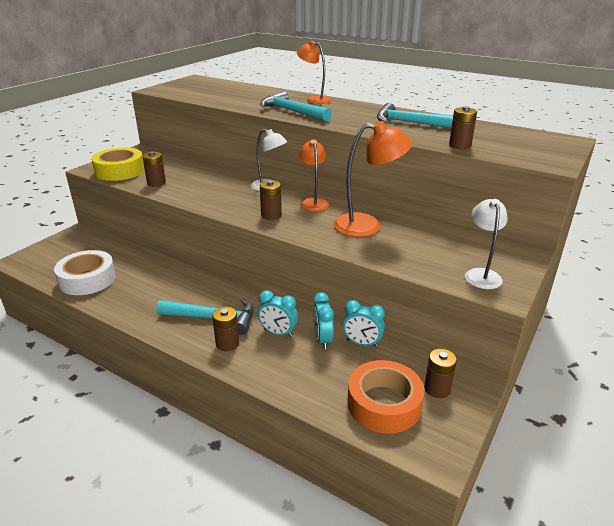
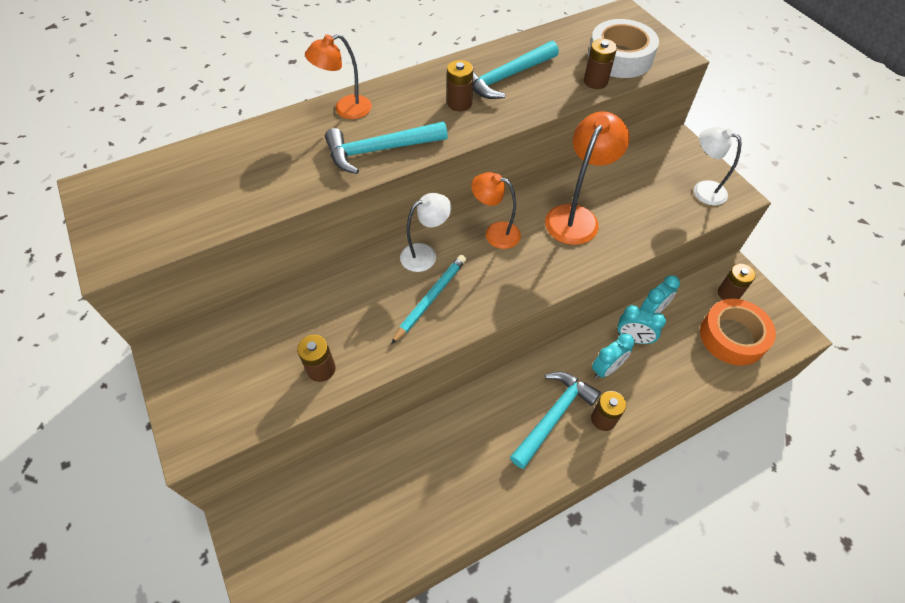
camera: 60 degrees left, 25 degrees up
white tape [54,250,116,295] -> white tape moved to [588,19,659,78]
yellow tape [91,147,145,181] -> none
brown battery [260,180,282,220] -> brown battery moved to [447,60,473,111]
none -> turquoise pencil [391,255,466,344]

